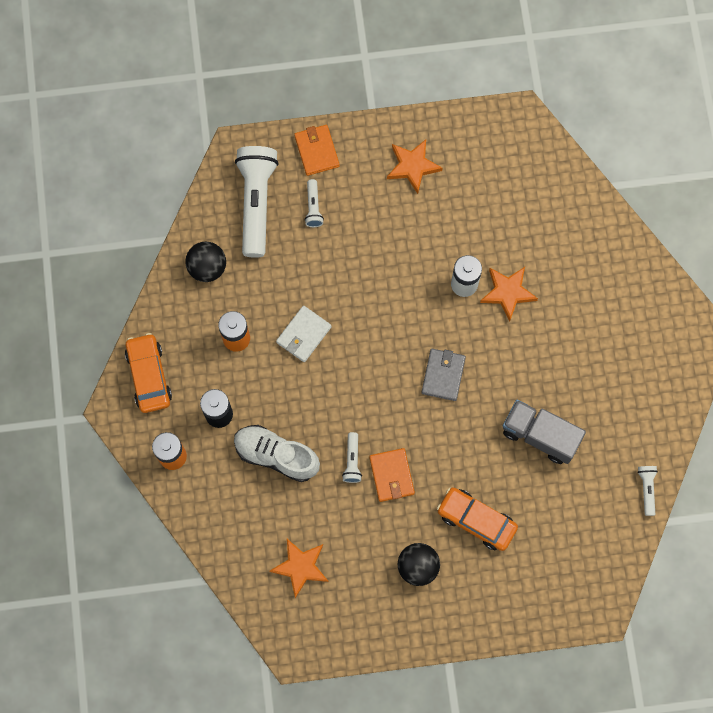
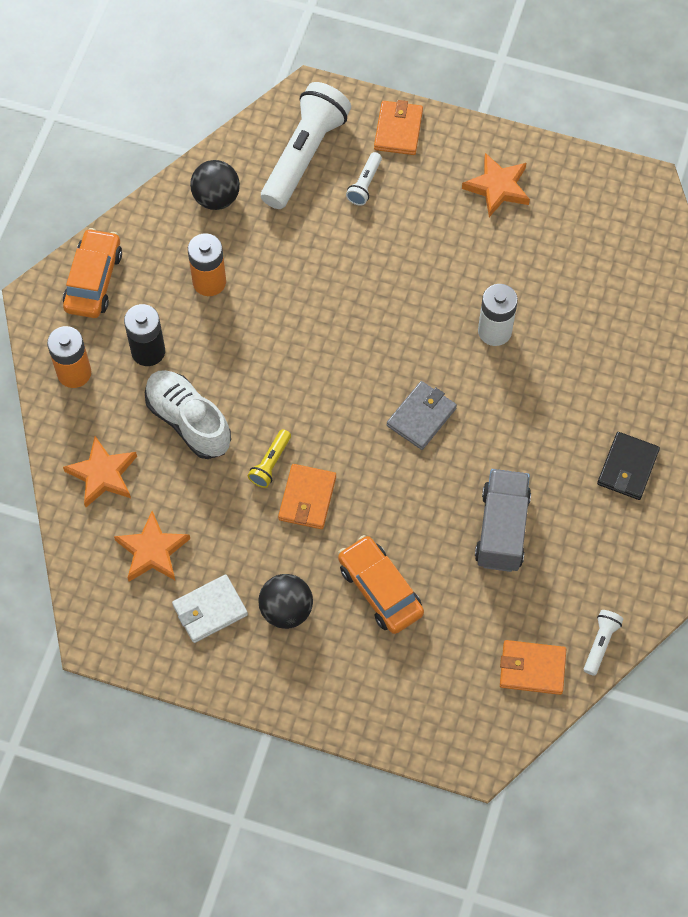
camera: 25 degrees right, 10 degrees down
white wallet [276,306,331,362] -> white wallet moved to [172,574,248,643]
white flashlight [342,432,362,483] -> yellow flashlight [248,429,291,488]
orange star [480,267,538,322] -> orange star moved to [63,436,137,507]
grey truck [503,400,586,464] -> grey truck turned 45 degrees clockwise [475,469,531,572]
none -> orange wallet [500,640,566,695]
none -> black wallet [597,432,660,500]

